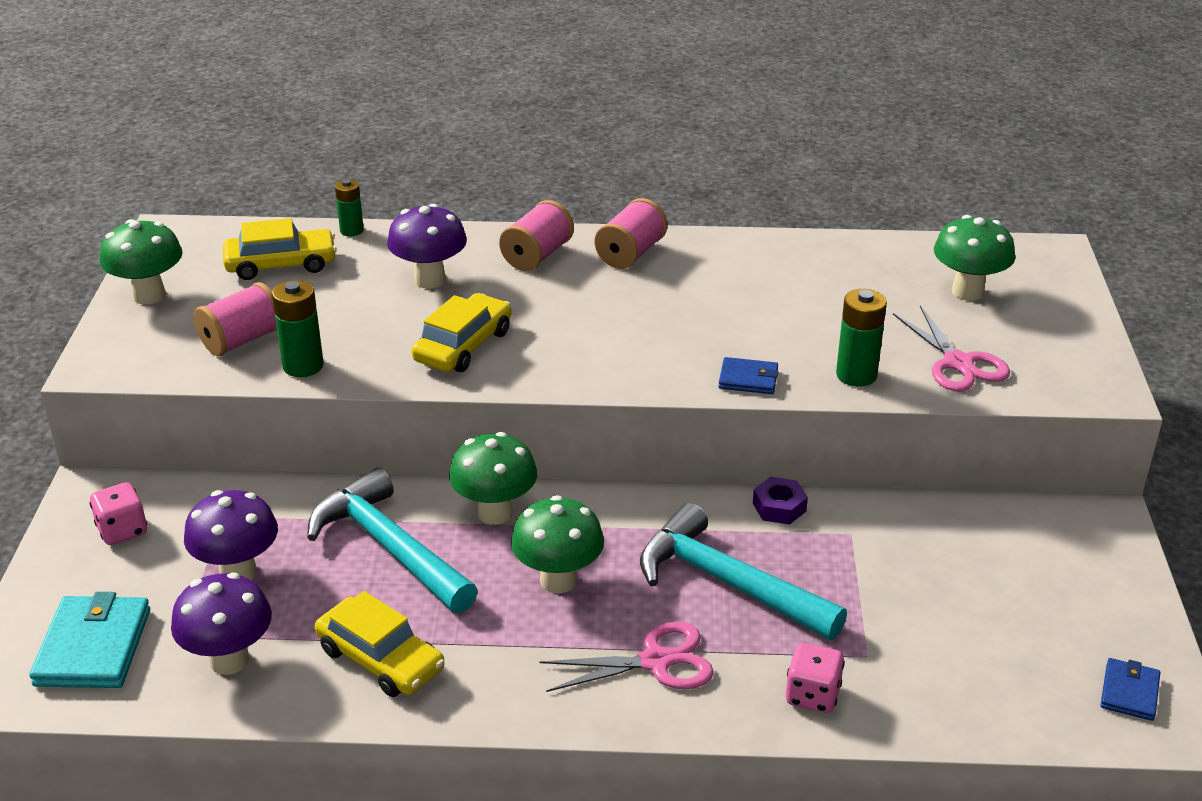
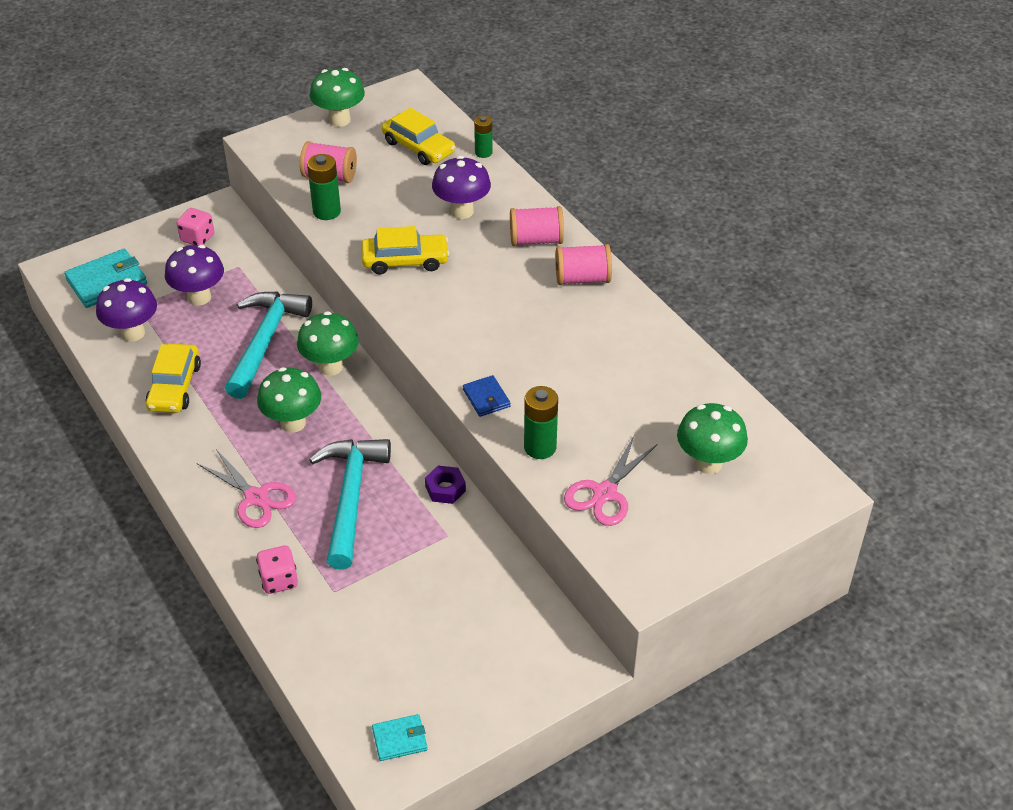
camera: 55 degrees right, 10 degrees up
blue wallet [1101,658,1160,721] -> turquoise wallet [372,714,428,761]

